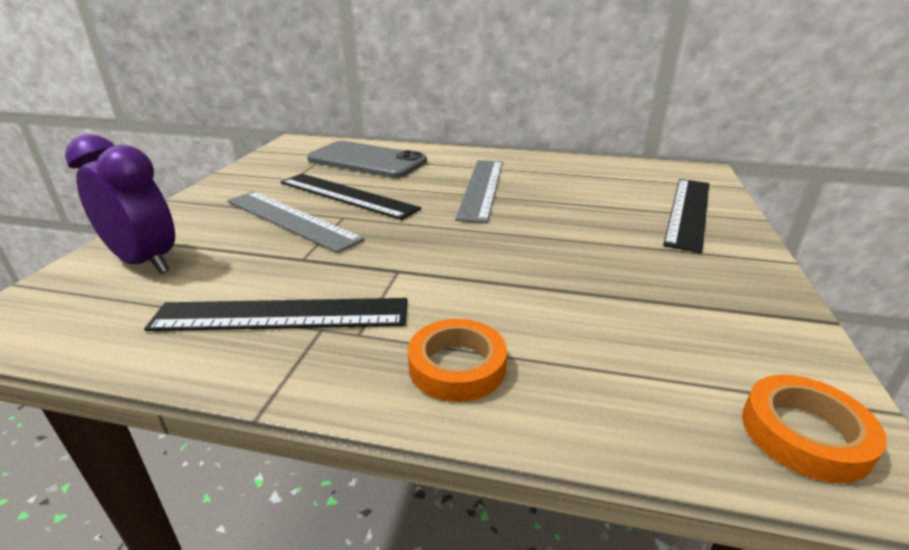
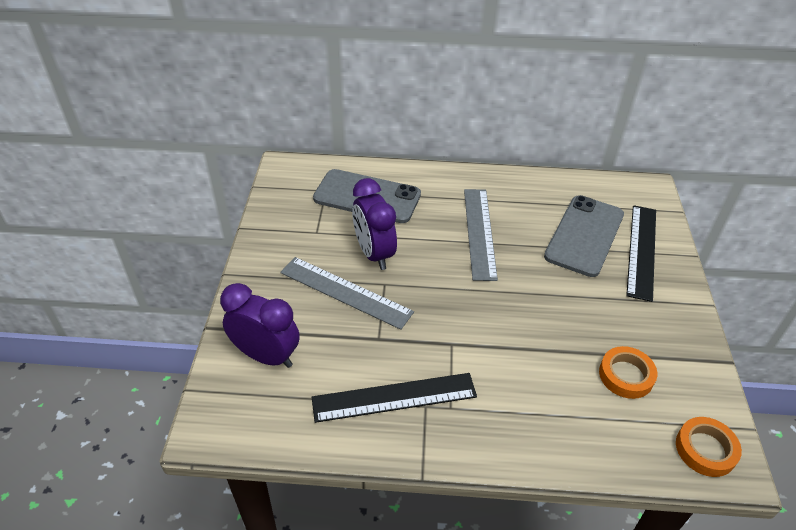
camera: 10 degrees left, 15 degrees up
black ruler [281,174,421,220] -> purple clock [352,178,397,270]
orange tape [408,319,507,402] -> orange tape moved to [599,346,657,399]
none -> grey phone [544,195,624,277]

